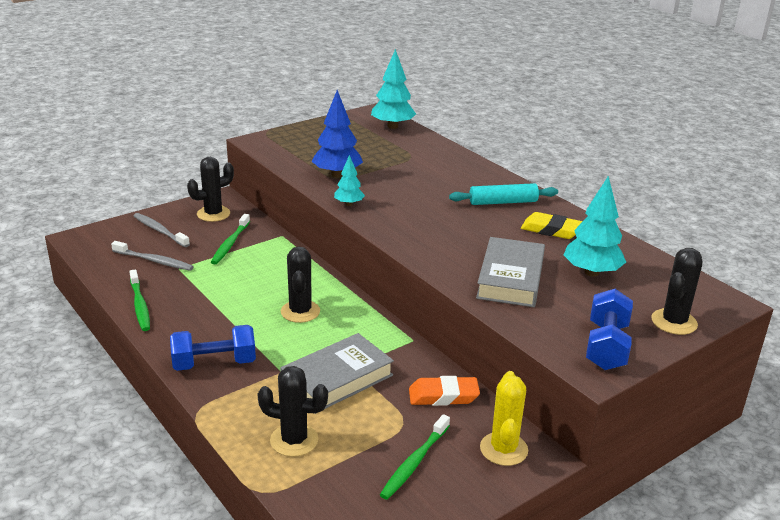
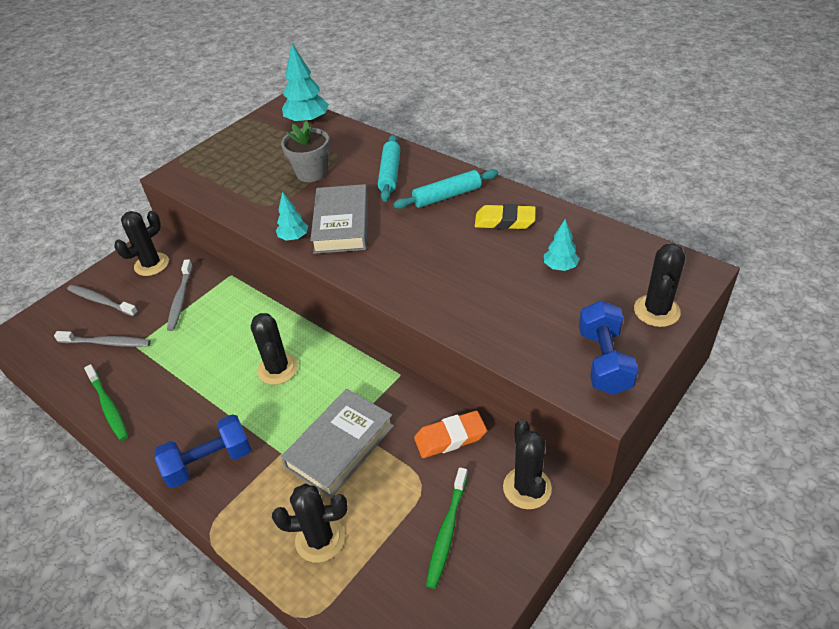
camera: 10 degrees left, 15 degrees up
green toothbrush [211,214,250,264] -> grey toothbrush [167,259,193,331]
blue tree [312,90,363,177] -> none
grey book [476,237,545,307] -> grey book moved to [310,184,368,254]
yellow cactus [480,371,528,466] -> black cactus [503,419,552,509]
turquoise tree [564,176,626,277] -> turquoise tree [544,219,579,271], size x0.57
none -> grey flower pot [281,121,329,182]
none -> turquoise rolling pin [378,135,401,202]

